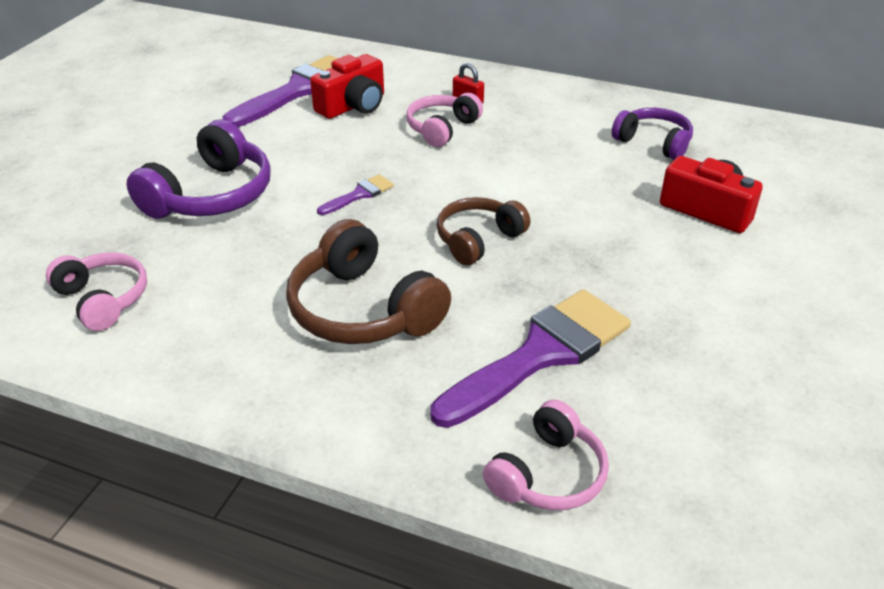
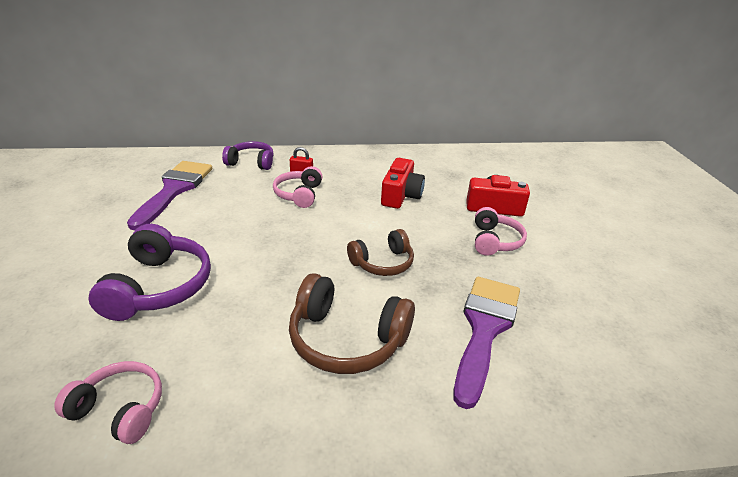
camera: 30 degrees left, 5 degrees down
red camera [310,54,384,119] -> red camera moved to [381,158,425,209]
purple brush [317,174,394,215] -> none
brown headphones [437,197,530,265] -> brown headphones turned 135 degrees counterclockwise [347,229,414,276]
pink headphones [483,400,609,510] -> pink headphones moved to [475,207,527,256]
purple headphones [612,108,693,160] -> purple headphones moved to [222,141,274,170]

